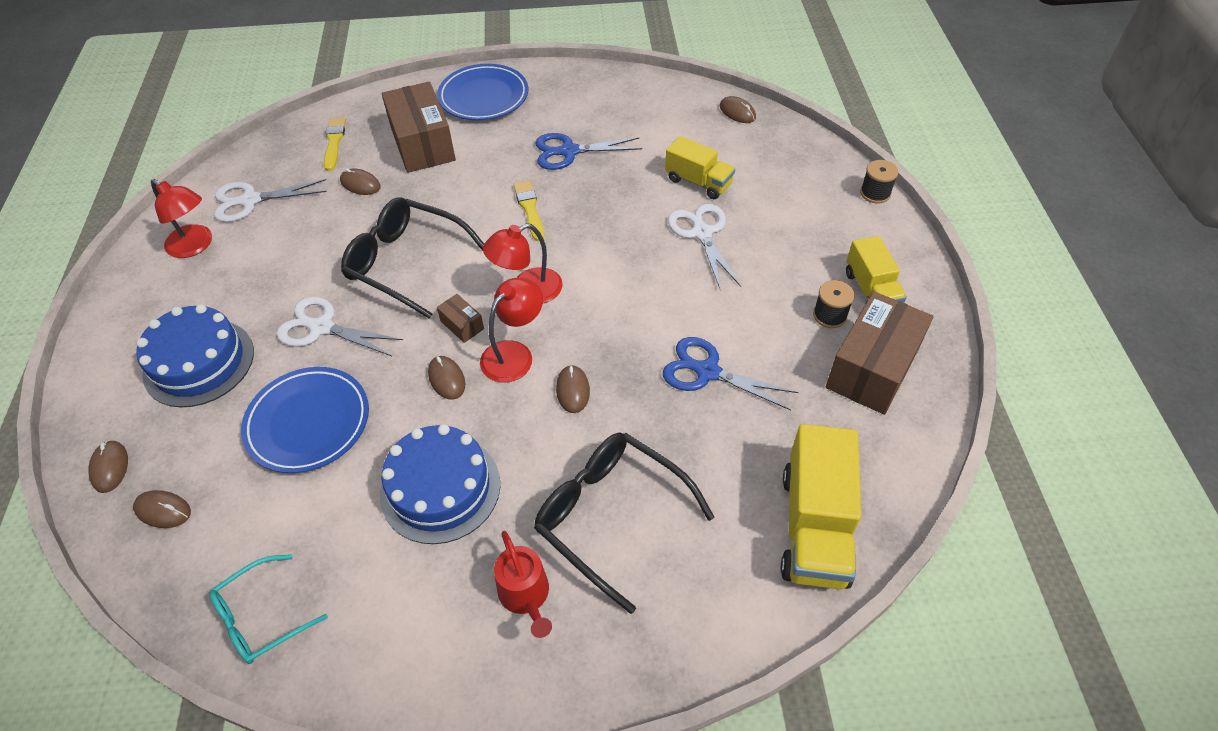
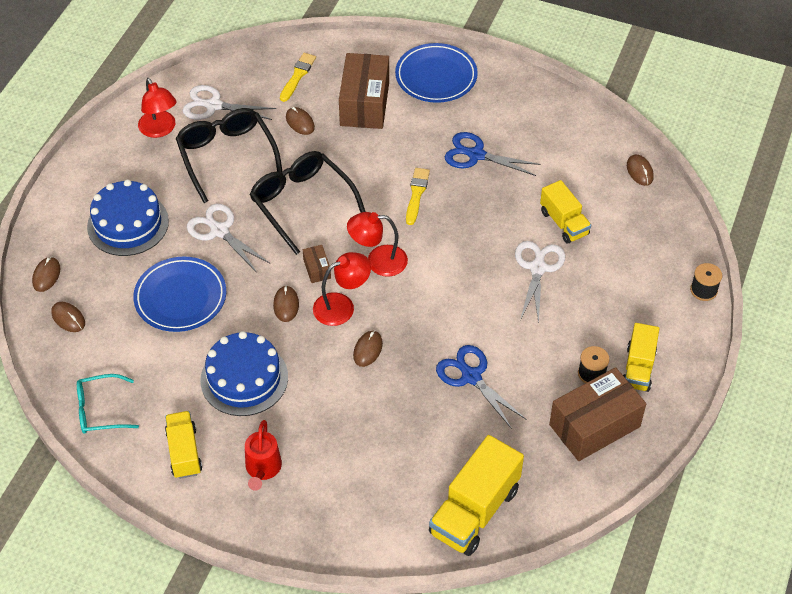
camera: 25 degrees right, 0 degrees up
black glasses [534,432,715,614] -> black glasses moved to [176,108,282,203]
none -> yellow truck [165,411,202,479]

